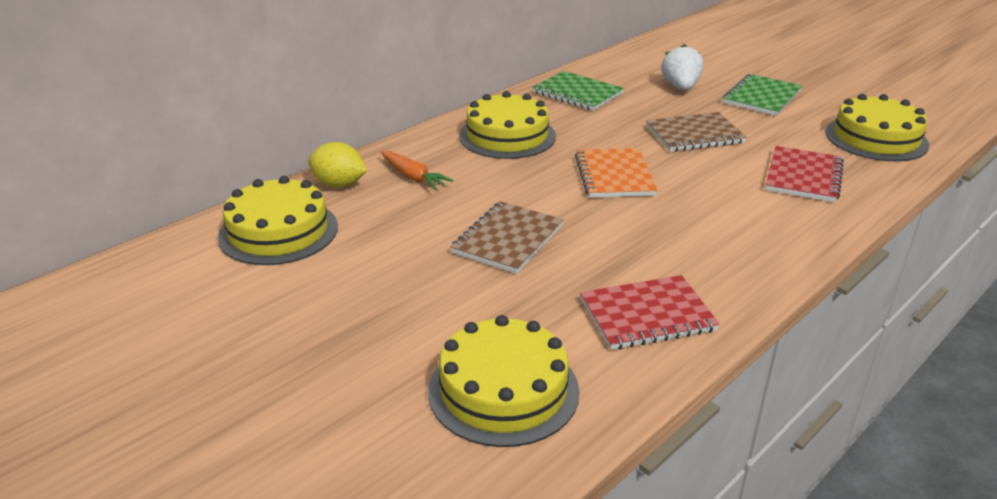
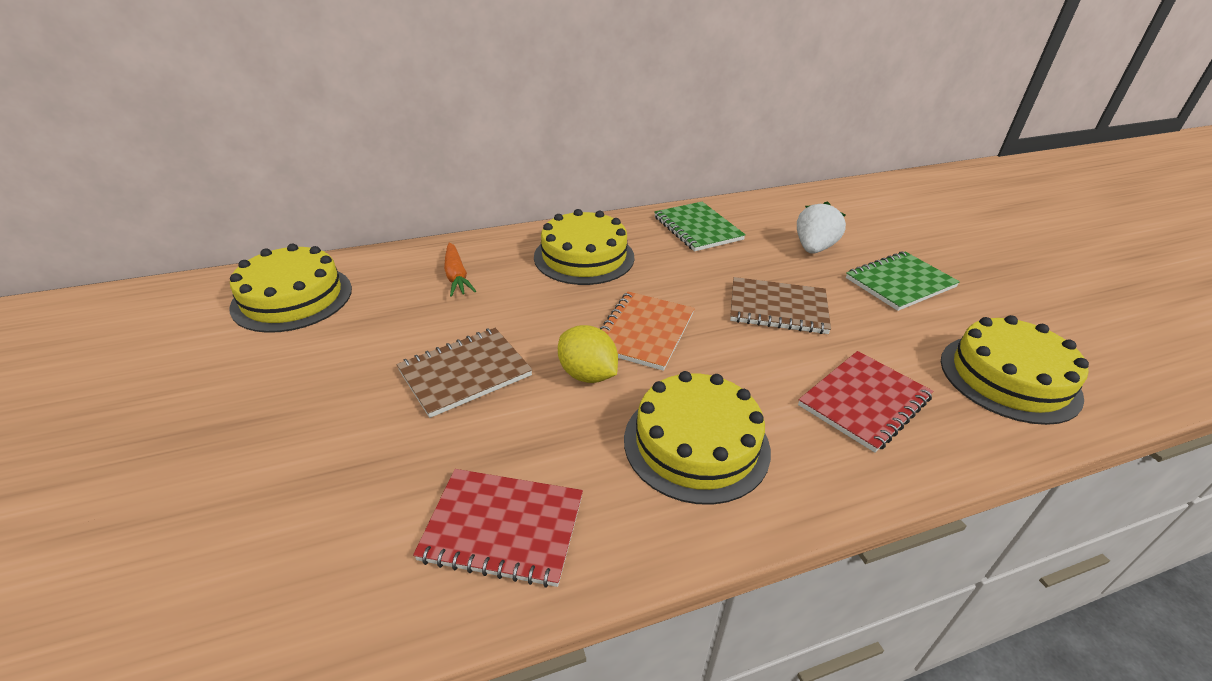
camera: 25 degrees right, 5 degrees up
yellow lemon [308,142,367,188] -> yellow lemon moved to [558,325,618,383]
yellow cake [428,315,580,447] -> yellow cake moved to [624,371,771,505]

